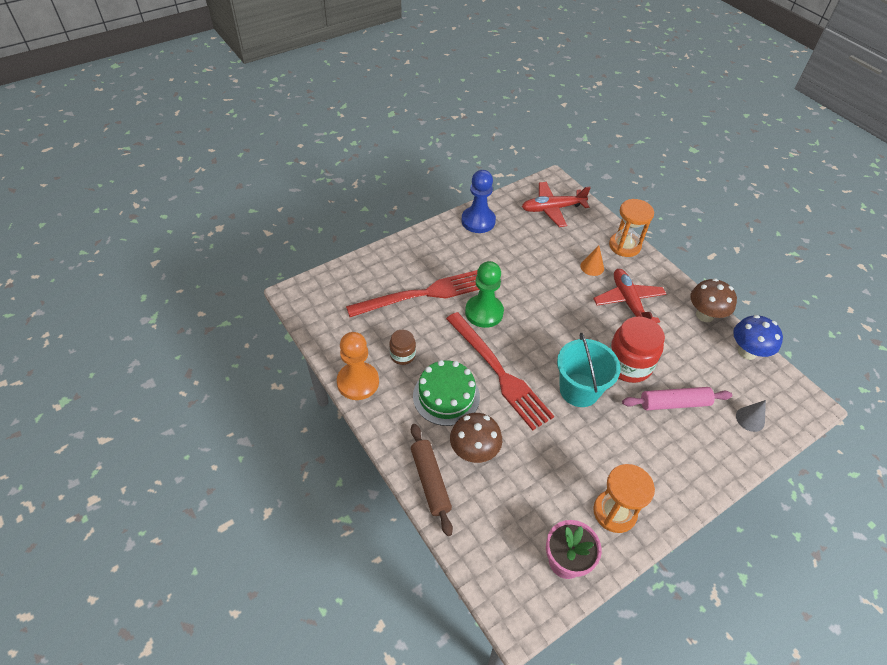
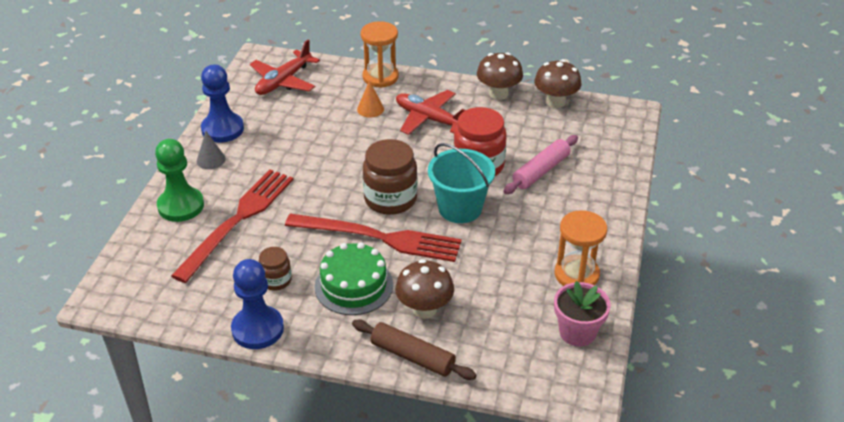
camera: 40 degrees left, 10 degrees down
orange pawn [337,332,379,400] -> blue pawn [231,259,284,349]
green pawn [465,261,504,328] -> green pawn moved to [155,139,204,222]
blue mushroom [733,315,783,360] -> brown mushroom [534,60,581,108]
grey cone [736,400,766,432] -> grey cone moved to [197,131,226,169]
none -> brown jar [363,139,417,215]

